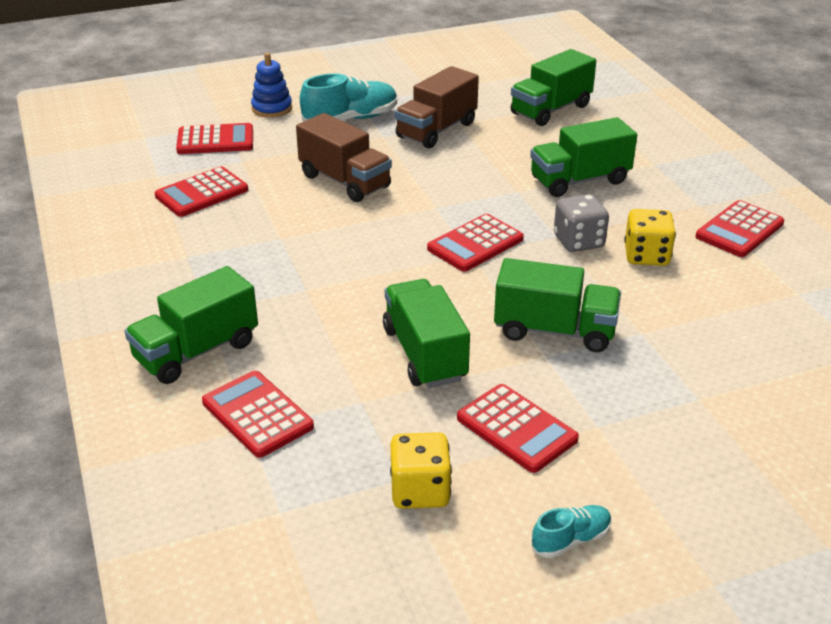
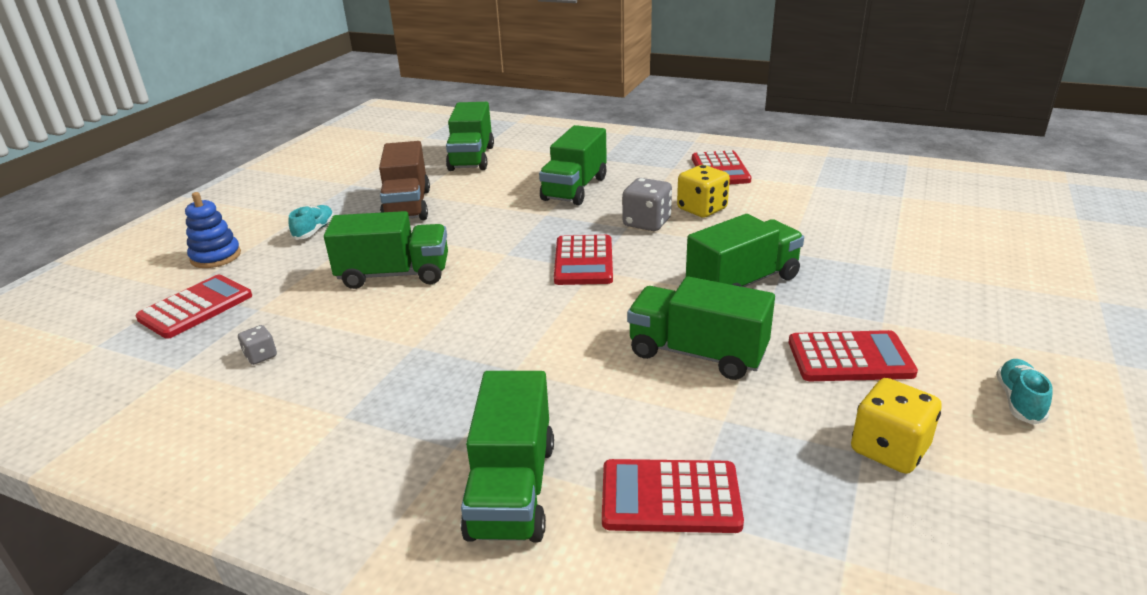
camera: 45 degrees left, 5 degrees down
red calculator [155,166,248,217] -> grey dice [238,325,277,365]
brown truck [296,113,392,202] -> green truck [324,211,448,289]
turquoise shoe [300,73,397,122] -> turquoise shoe [289,205,334,240], size x0.53

